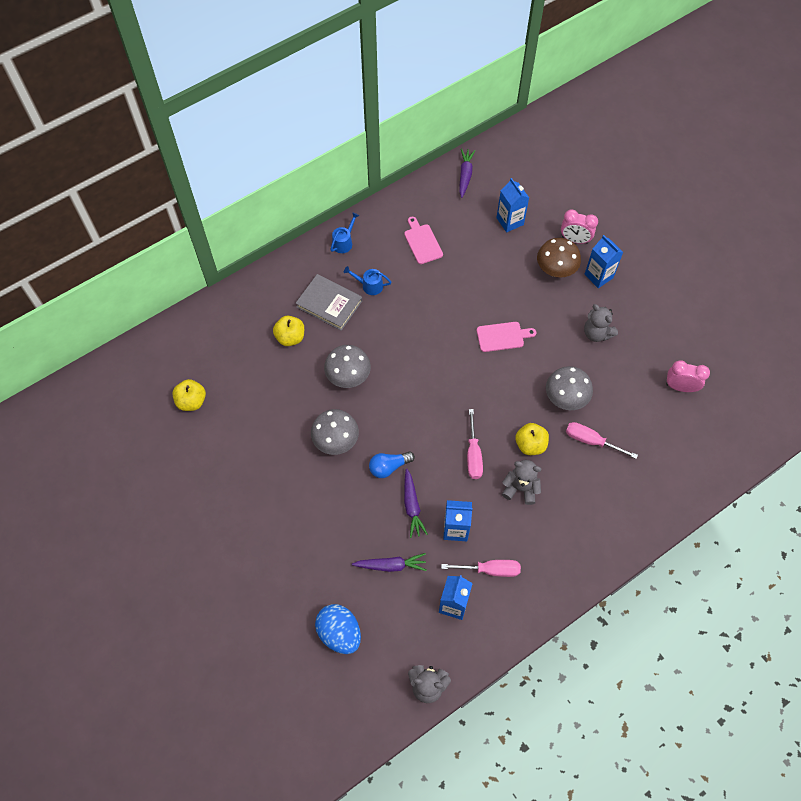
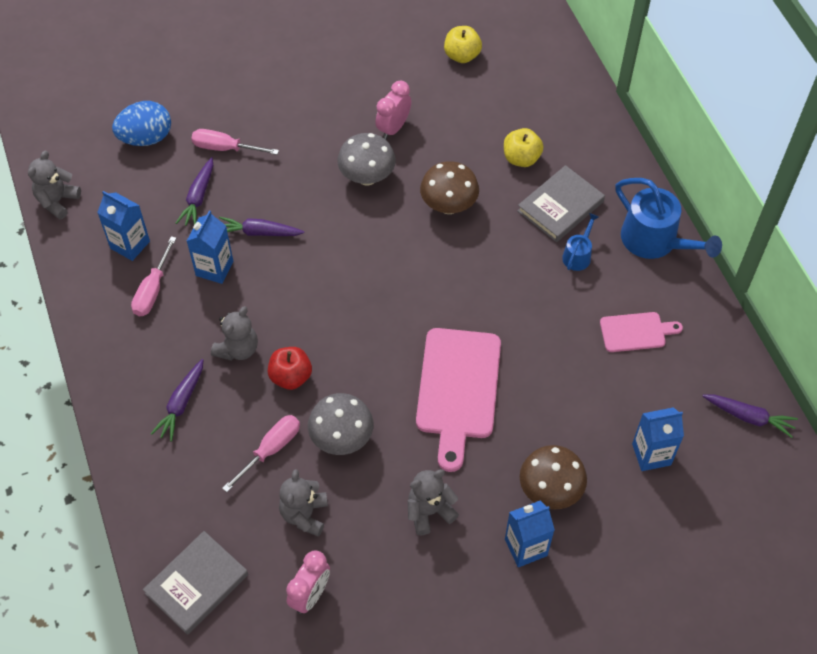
camera: 105 degrees right, 5 degrees down
grey mushroom [324,345,371,388] -> brown mushroom [420,161,479,214]
blue watering can [330,212,359,253] -> blue watering can [615,178,722,259], size x1.97
blue light bulb [369,452,415,478] -> none
pink screwdriver [467,409,483,479] -> pink screwdriver moved to [191,129,279,155]
pink cutting board [477,322,536,352] -> pink cutting board [416,328,501,472], size x1.88
yellow apple [515,423,549,455] -> red apple [268,347,312,390]
pink clock [561,210,598,244] -> pink clock moved to [375,81,411,139]
none -> grey book [143,531,248,635]
none -> purple carrot [151,359,203,441]
none -> grey teddy bear [279,469,328,537]

